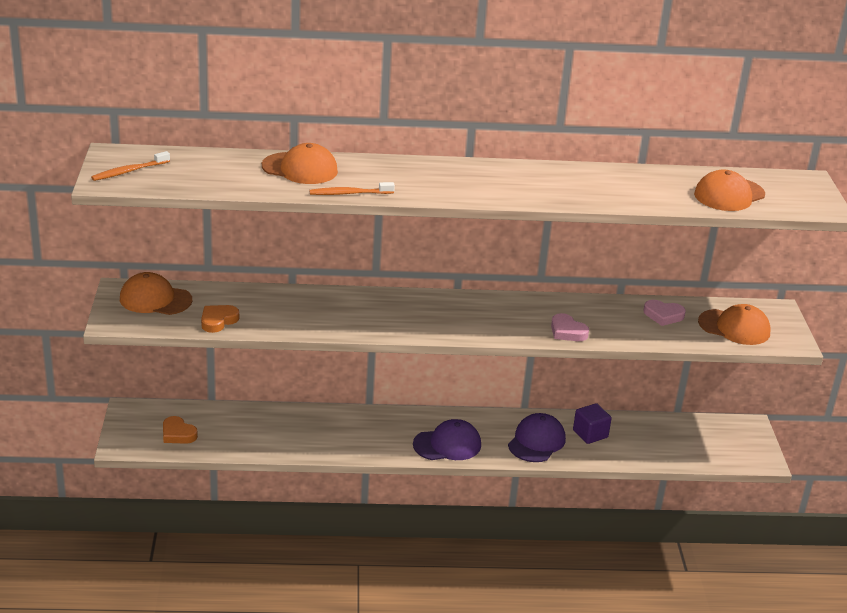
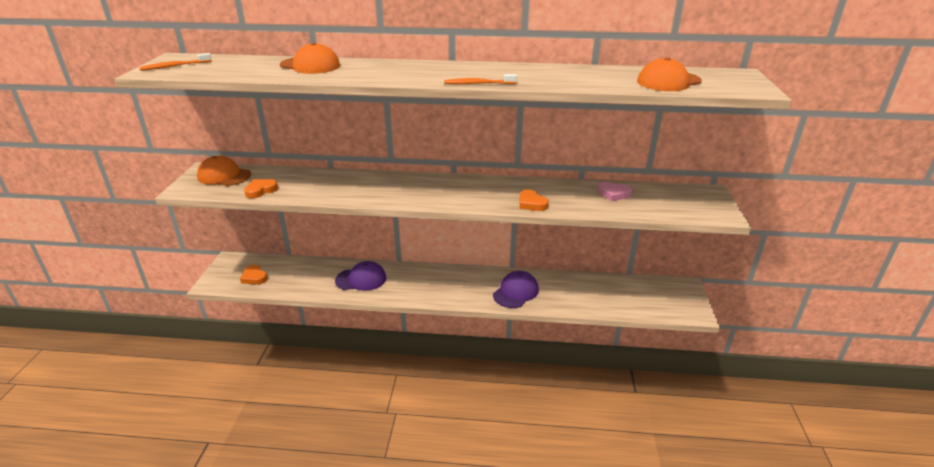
camera: 10 degrees right, 0 degrees up
orange toothbrush [310,182,395,195] -> orange toothbrush moved to [444,74,517,84]
purple cap [413,419,481,460] -> purple cap moved to [335,261,386,291]
pink heart [551,313,589,341] -> orange heart [519,190,549,211]
purple cube [573,403,612,444] -> none
orange cap [698,304,771,345] -> none

